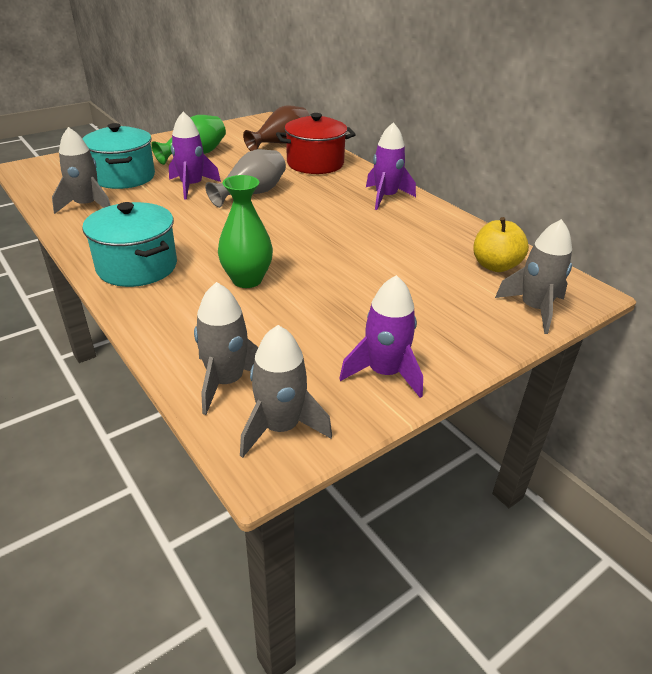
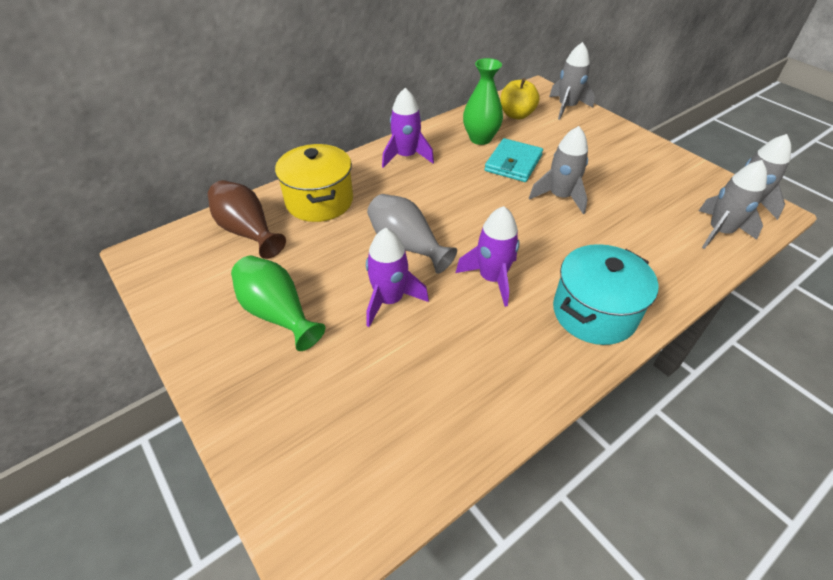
camera: 90 degrees left, 10 degrees up
grey rocket [52,127,111,214] -> grey rocket moved to [529,126,588,214]
turquoise pot [82,123,155,189] -> none
green vase [218,175,273,288] -> green vase moved to [463,58,503,145]
red pot [276,113,356,174] -> yellow pot [275,144,353,222]
purple rocket [339,275,423,398] -> purple rocket moved to [455,206,520,307]
none -> turquoise wallet [485,138,543,182]

